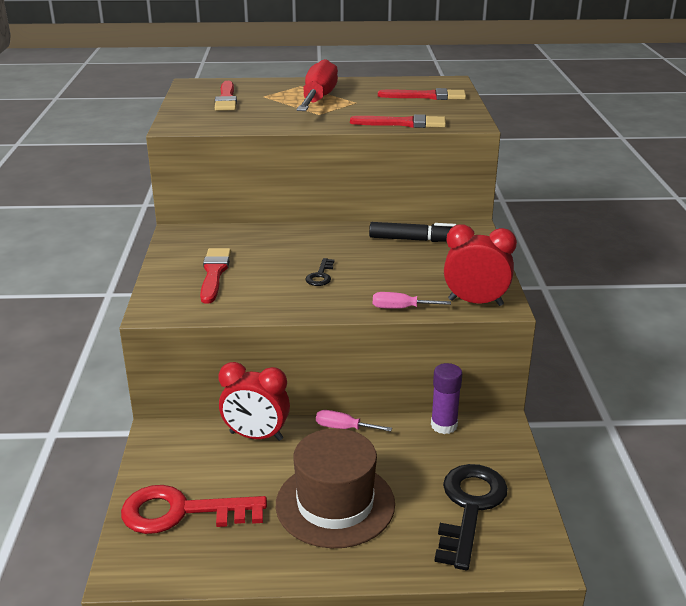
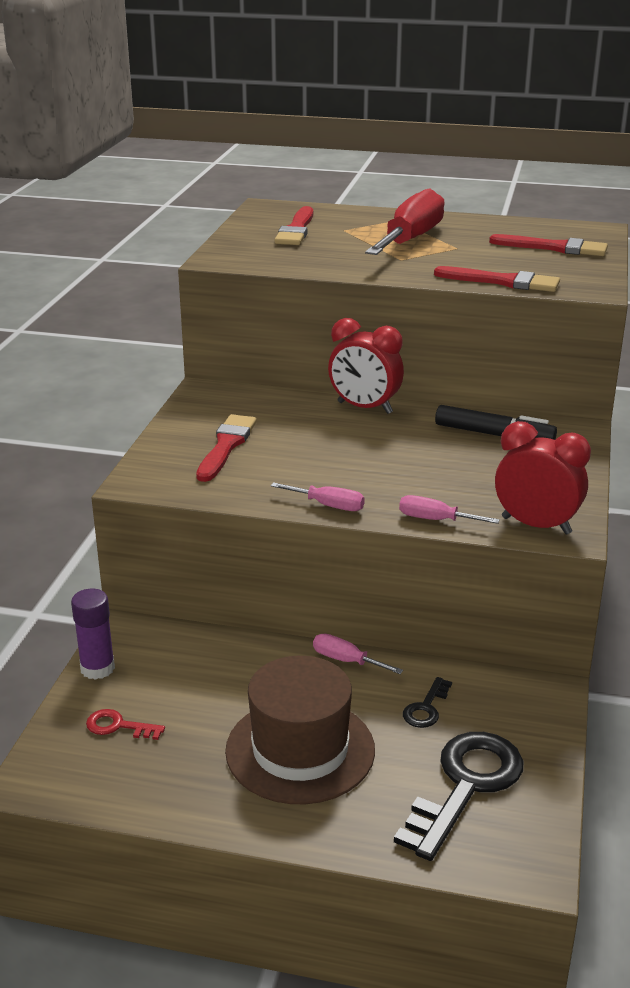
camera: 15 degrees right, 0 degrees up
red key [121,485,267,534] -> red key [86,709,165,740], size x0.46
red clock [218,362,290,441] -> red clock moved to [328,318,404,414]
black key [305,258,335,286] -> black key moved to [403,677,452,728]
purple glue stick [431,363,462,434] -> purple glue stick moved to [71,589,115,680]
none -> pink screwdriver [271,482,365,511]

